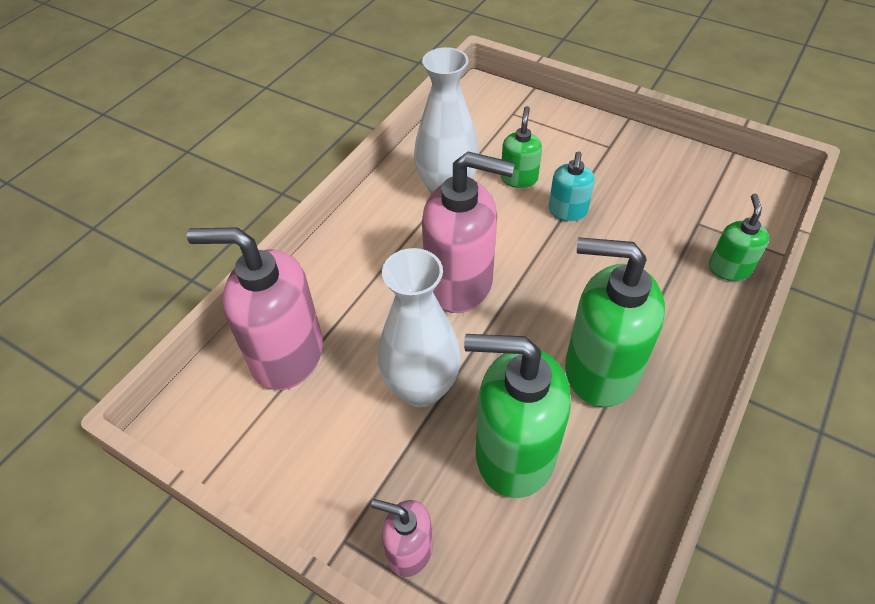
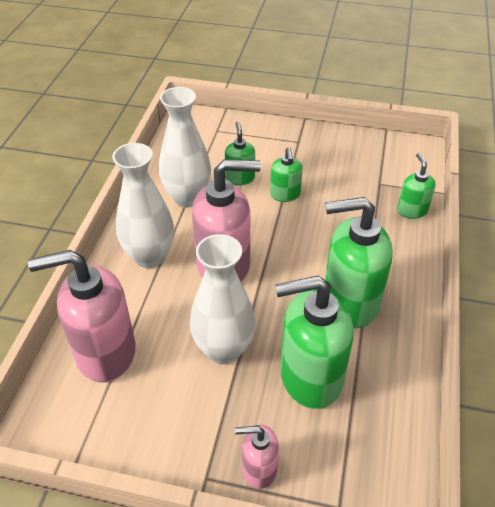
camera: 20 degrees left, 5 degrees down
turquoise soap dispenser [549,151,595,221] -> green soap dispenser [270,147,303,202]
none -> white vase [112,143,174,268]

